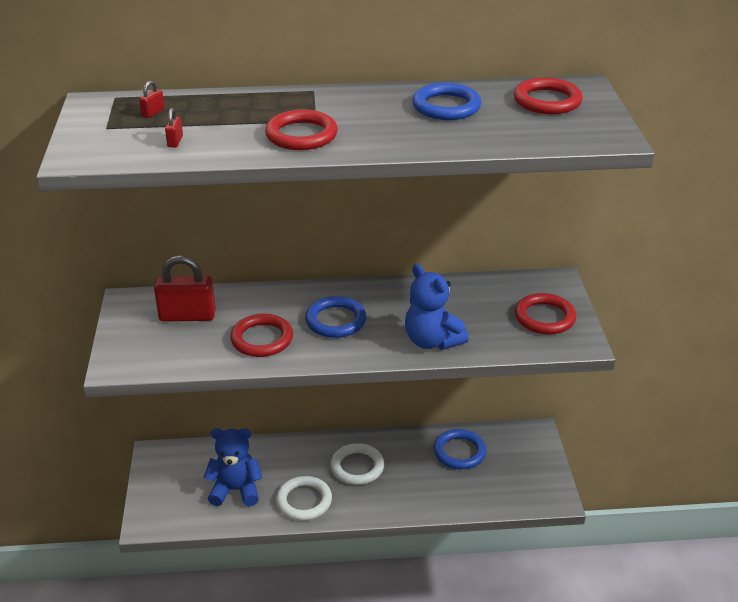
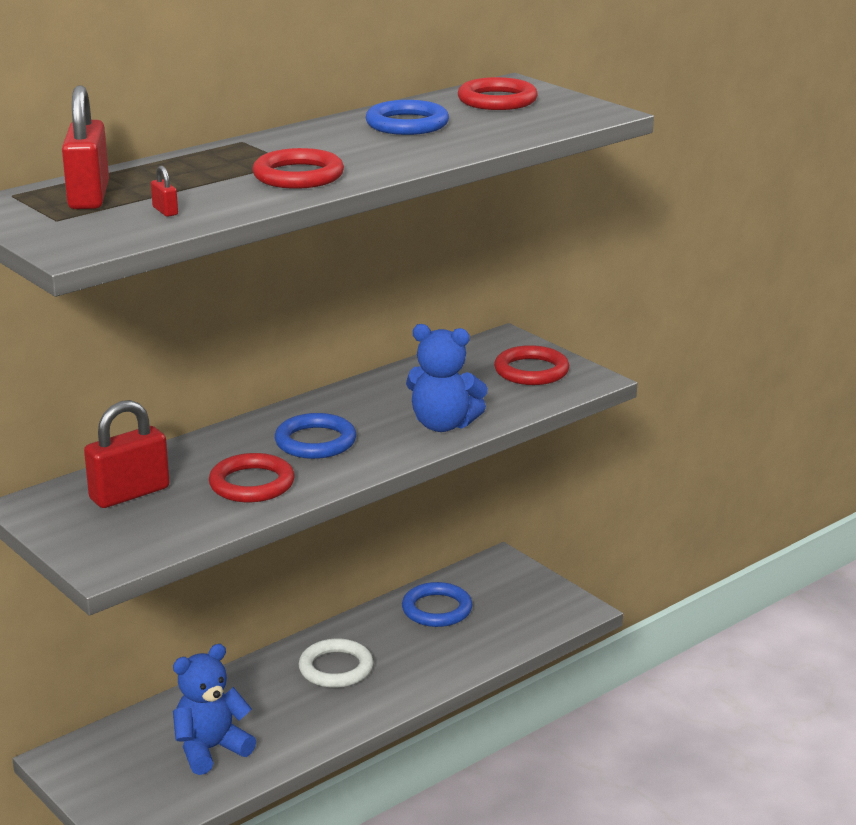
camera: 35 degrees left, 10 degrees down
red padlock [139,81,165,118] -> red padlock [62,85,109,209], size x2.43
white ring [276,476,332,520] -> none

